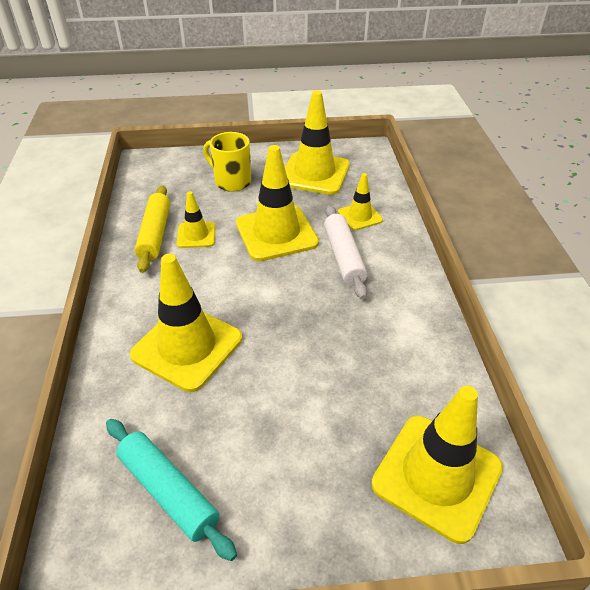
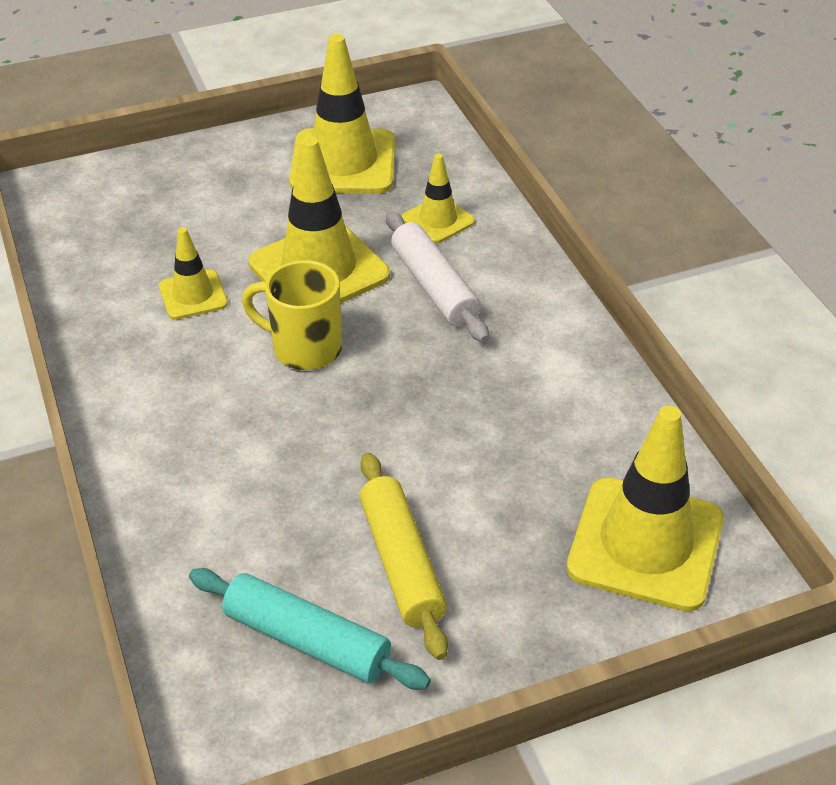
camera: 15 degrees left, 0 degrees up
yellow traffic cone [130,254,242,392] -> none
yellow rolling pin [135,185,170,273] -> yellow rolling pin moved to [360,452,448,660]
yellow mug [203,132,251,192] -> yellow mug moved to [242,260,342,370]

